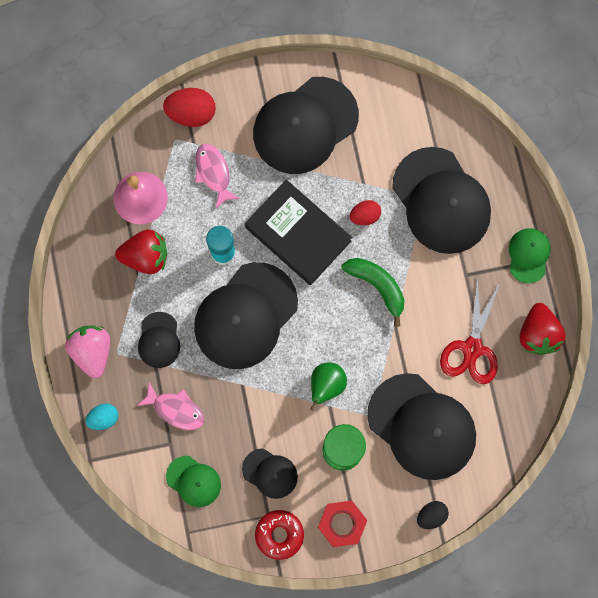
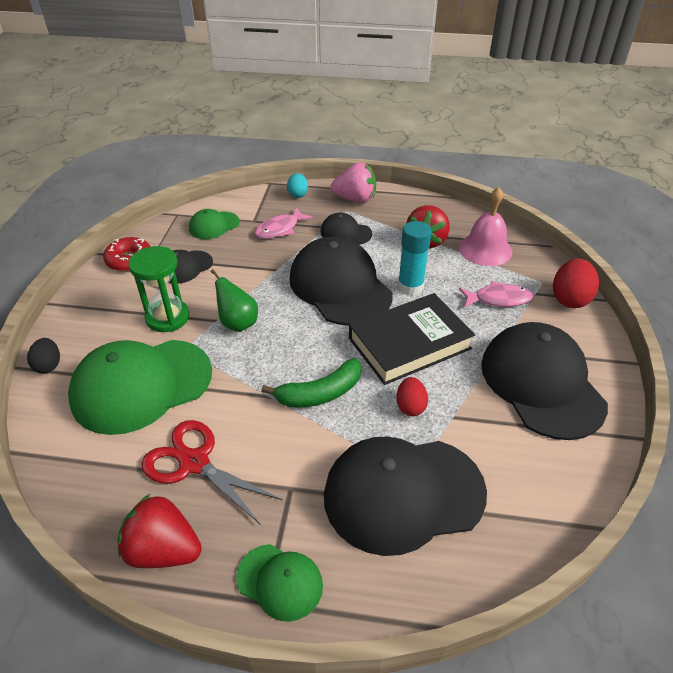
camera: 110 degrees right, 35 degrees down
red nut [318,500,367,547] -> none
black cap [368,373,476,480] -> green cap [68,340,212,435]

